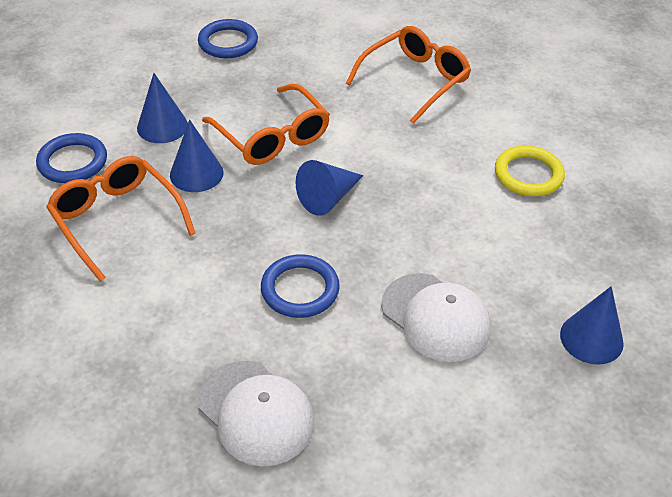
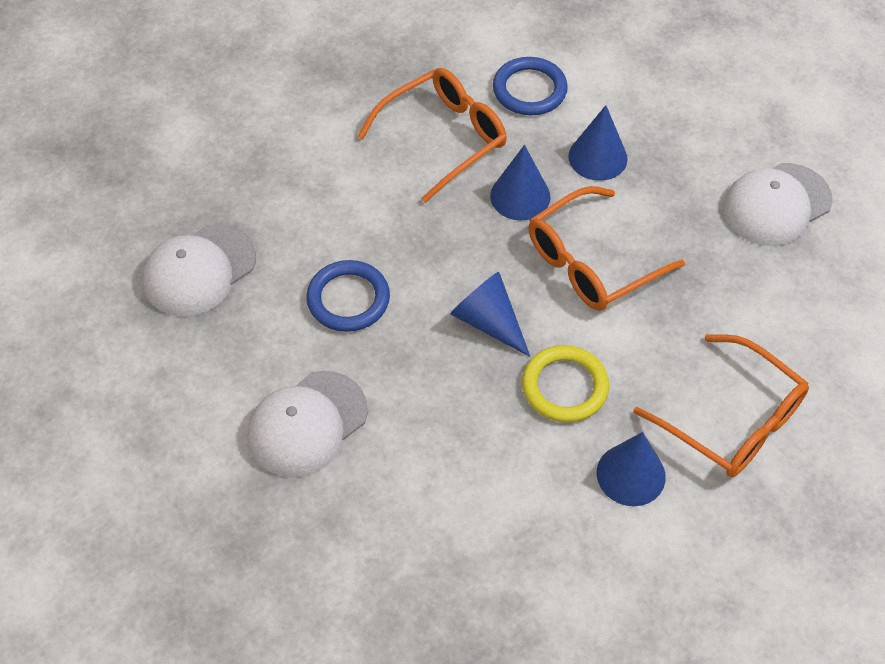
camera: 90 degrees right, 10 degrees up
blue ring [198,19,258,58] -> white cap [723,163,833,246]
yellow ring [495,146,565,196] -> yellow ring moved to [522,345,609,423]
blue cone [560,286,624,365] -> blue cone moved to [597,432,666,506]

